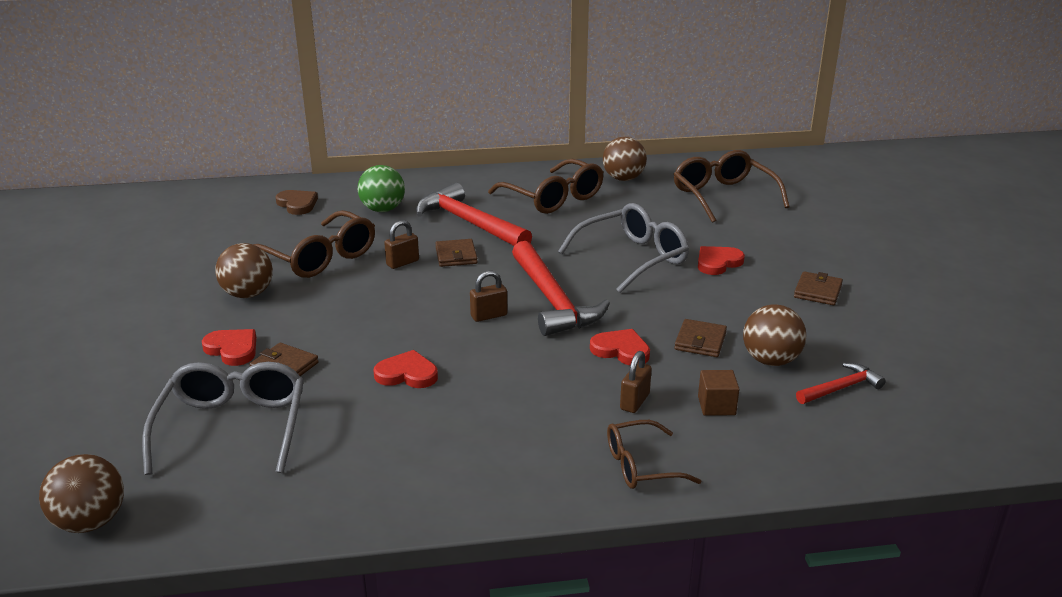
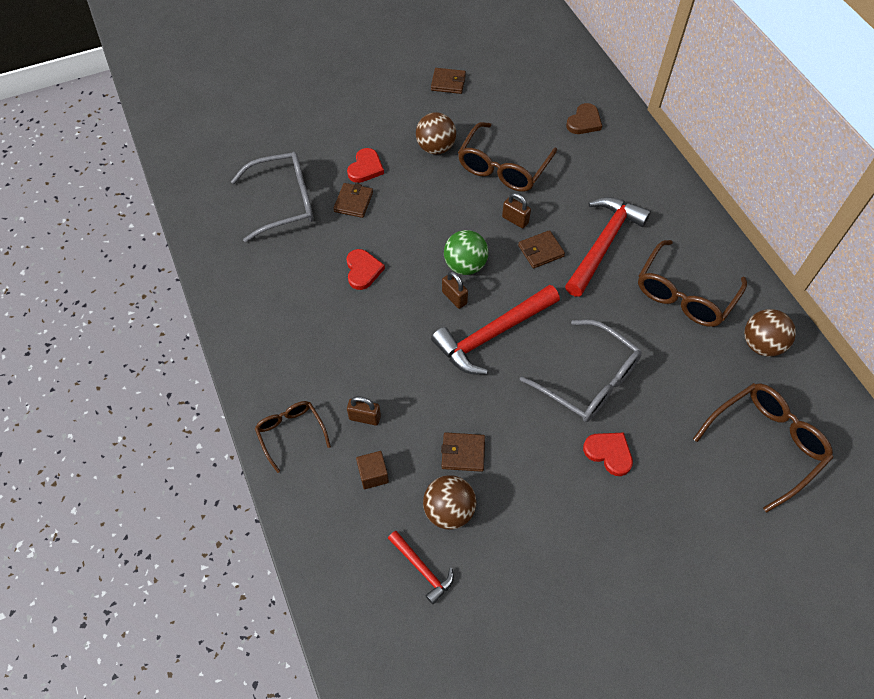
camera: 75 degrees right, 30 degrees up
brown ball [39,454,124,533] -> none
green ball [358,165,405,212] -> green ball moved to [444,230,488,275]
red heart [590,329,650,365] -> none
brown wallet [794,271,843,305] -> brown wallet moved to [431,68,466,94]

